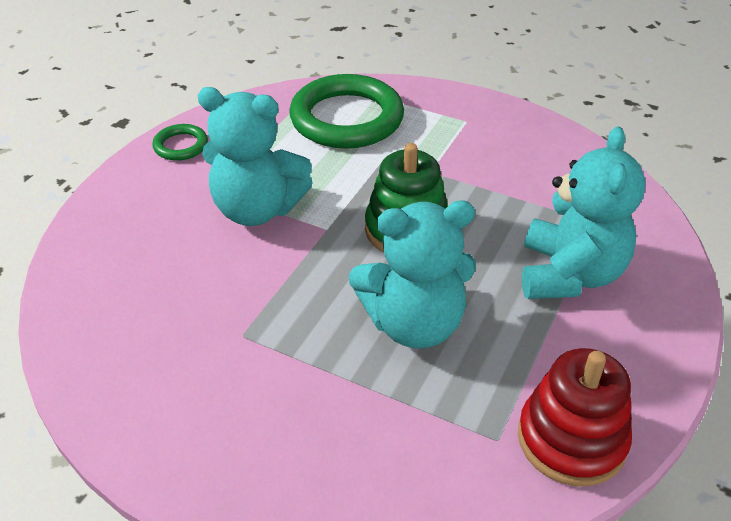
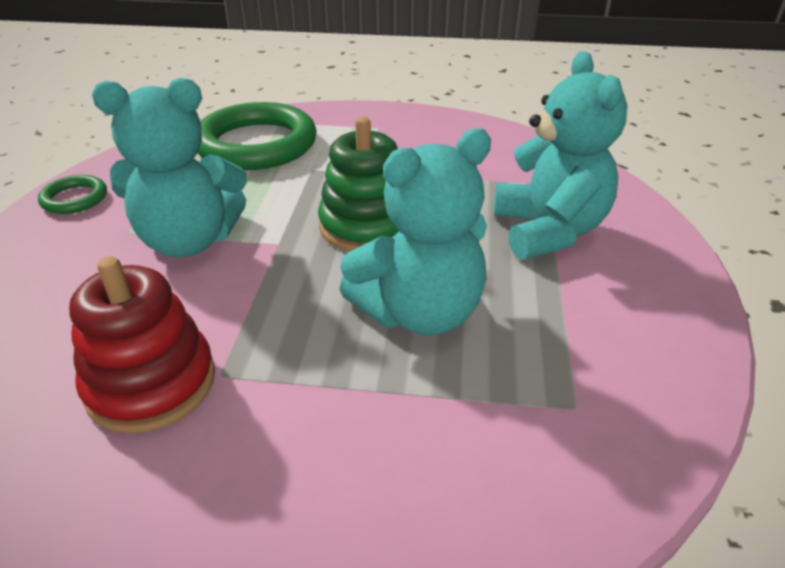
camera: 20 degrees left, 5 degrees down
red stacking toy [518,348,632,486] -> red stacking toy moved to [69,256,215,434]

